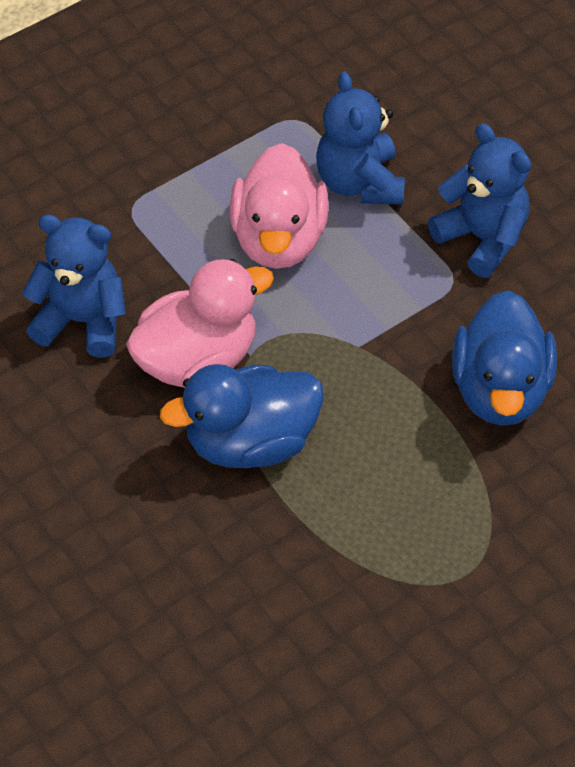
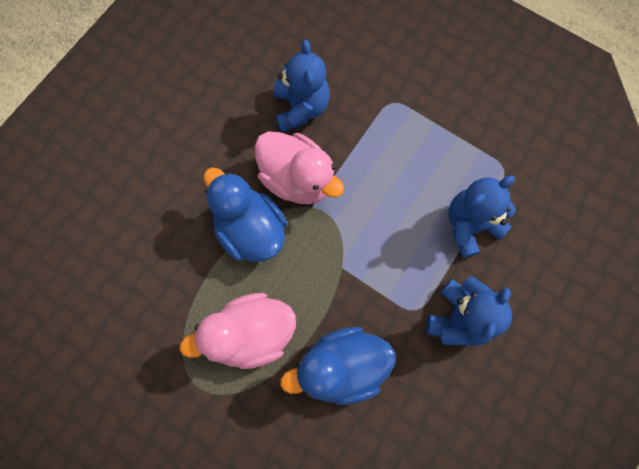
camera: 70 degrees right, 20 degrees up
pink duck [230,143,329,269] -> pink duck moved to [179,293,296,369]

